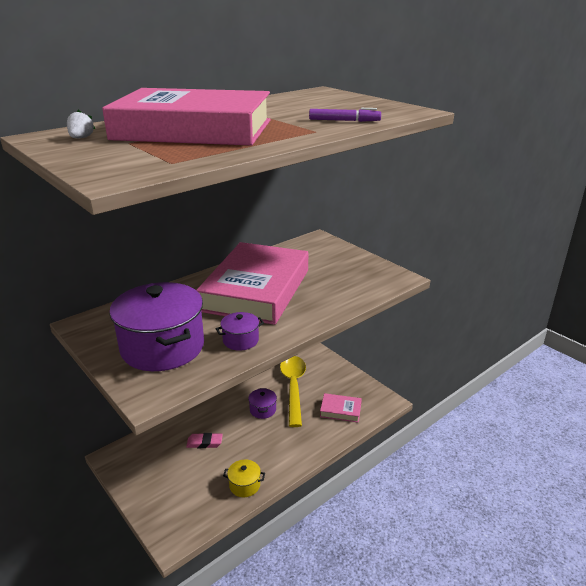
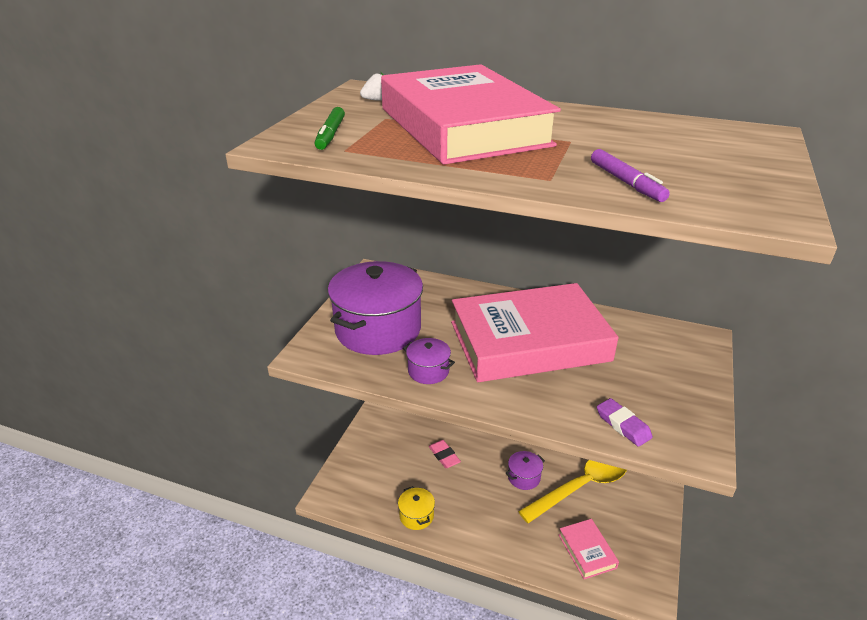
camera: 60 degrees right, 5 degrees up
none -> green marker [314,107,345,150]
none -> purple eraser [597,398,653,447]

